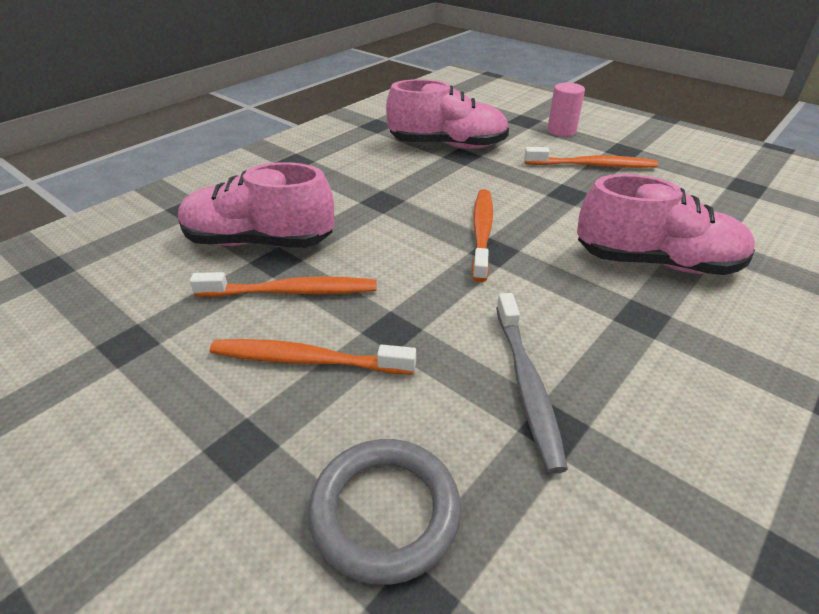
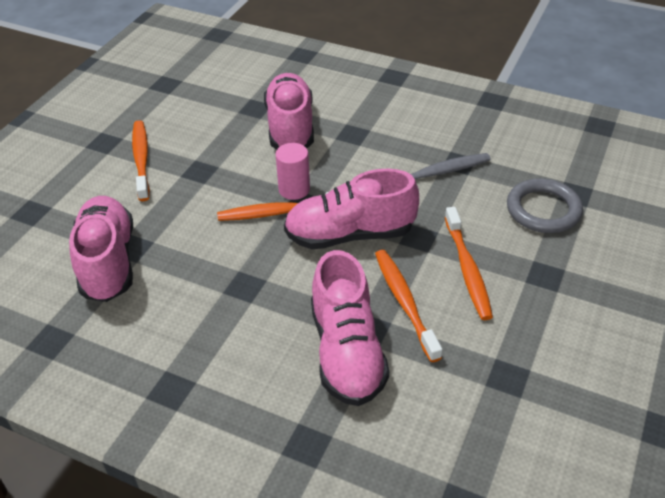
camera: 105 degrees left, 5 degrees up
pink cylinder [547,82,585,137] -> pink cylinder moved to [276,143,310,200]
none -> pink shoe [284,169,419,249]

